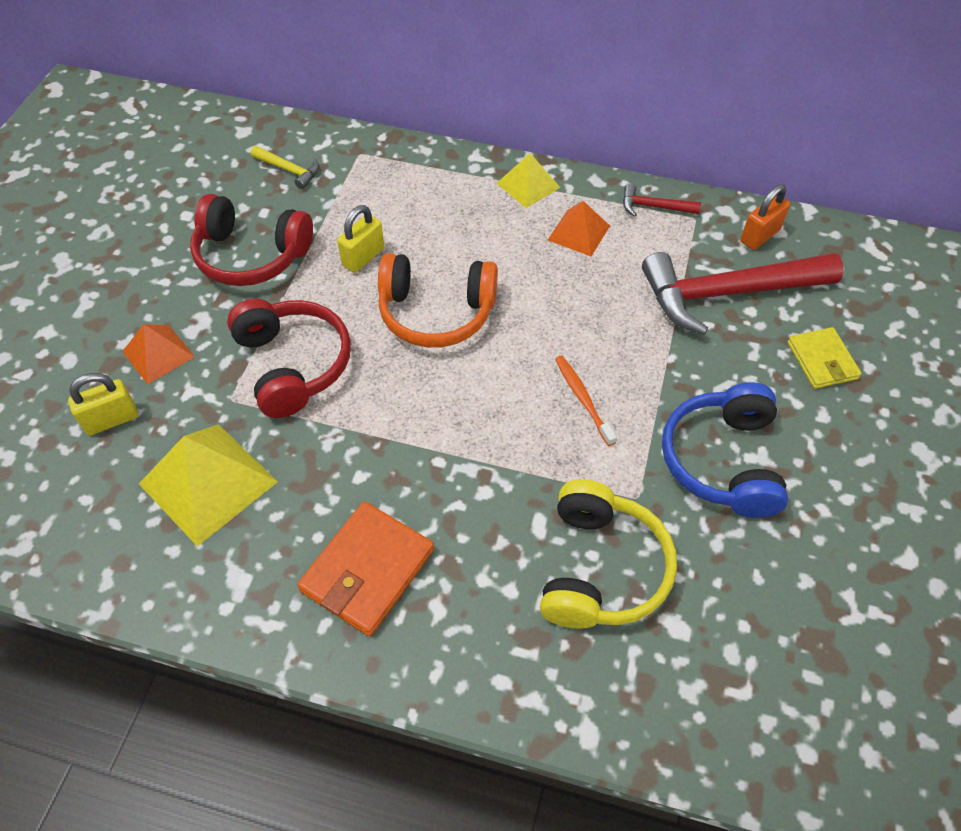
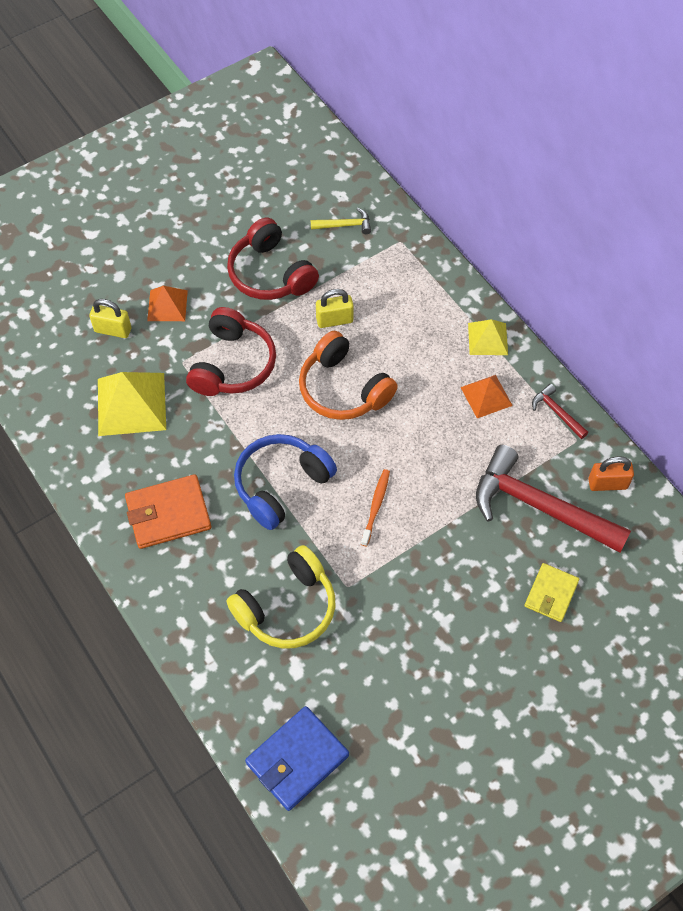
camera: 40 degrees right, 5 degrees up
yellow hammer [251,146,319,189] -> yellow hammer turned 75 degrees counterclockwise [311,208,371,234]
blue headphones [662,382,788,518] -> blue headphones moved to [234,434,337,530]
none -> blue wallet [245,706,349,811]

